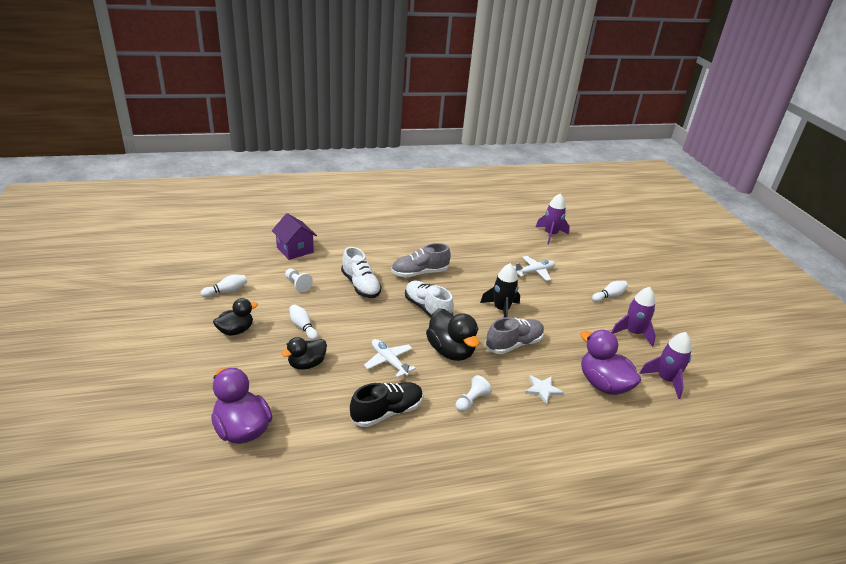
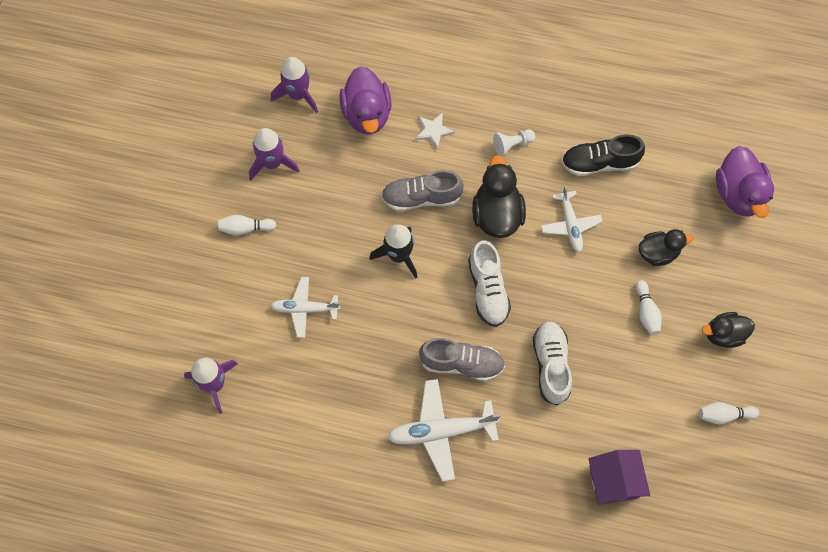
camera: 150 degrees left, 35 degrees up
white pawn [285,268,313,292] -> none
none -> white plane [387,379,501,482]

